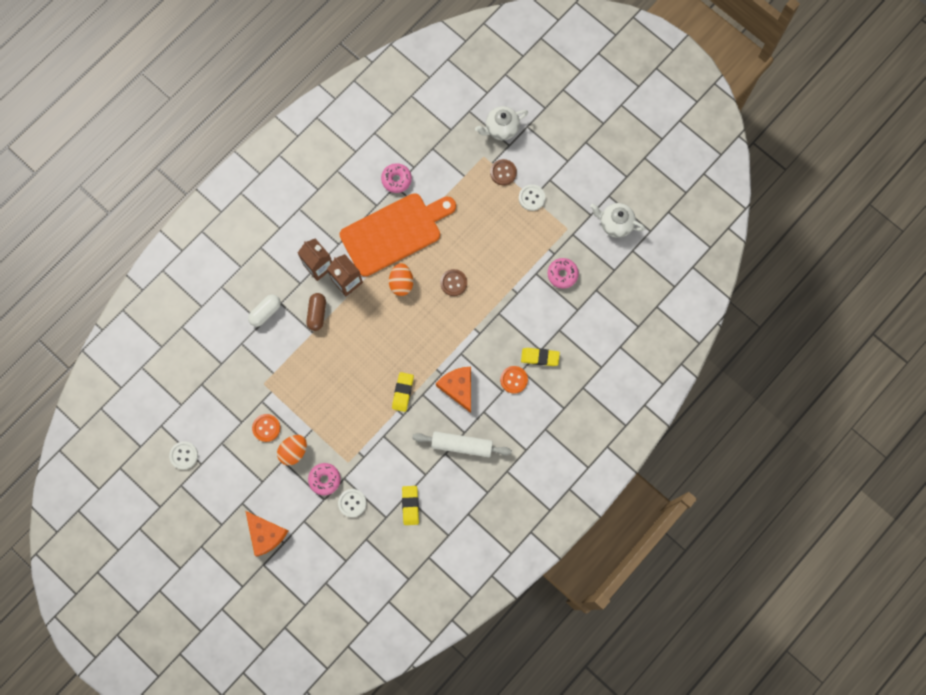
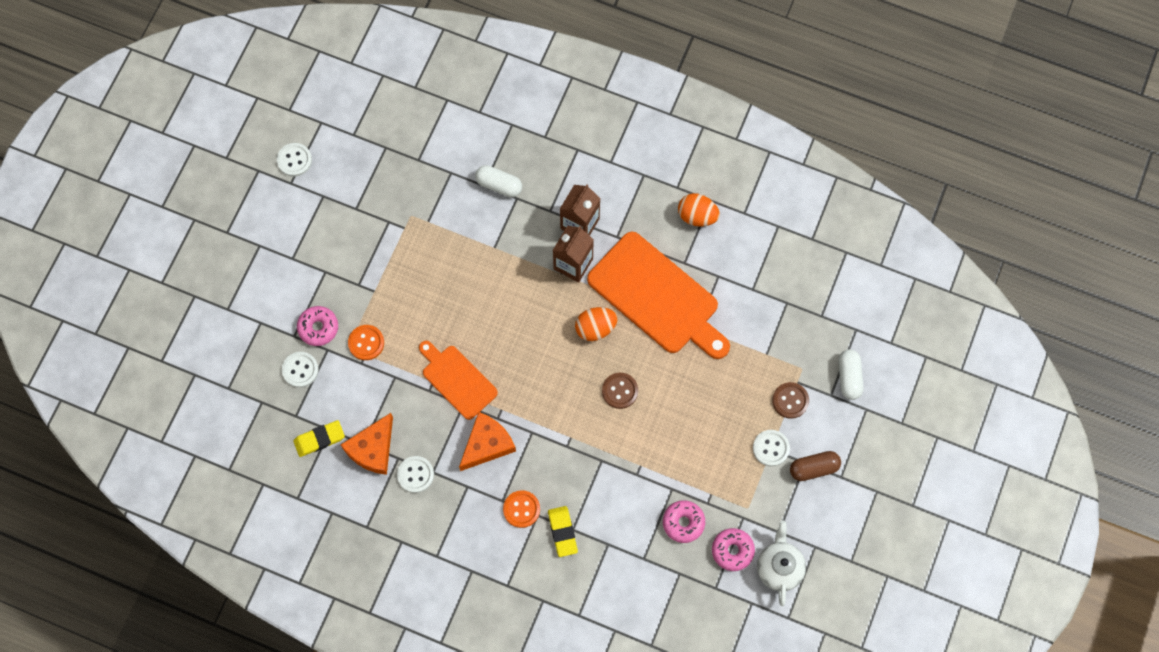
camera: 70 degrees right, 5 degrees down
orange cheese [246,511,288,556] -> orange cheese moved to [341,413,393,475]
orange button [252,414,280,442] -> orange button moved to [348,325,384,360]
orange egg [277,435,307,465] -> orange egg moved to [678,193,720,227]
brown capsule [306,293,326,331] -> brown capsule moved to [790,451,841,481]
pink donut [381,163,412,193] -> pink donut moved to [712,528,755,571]
yellow eraser [392,372,414,412] -> orange cutting board [419,341,498,420]
white rolling pin [412,431,512,457] -> white button [397,456,434,493]
white teapot [475,106,528,140] -> white capsule [838,349,864,400]

